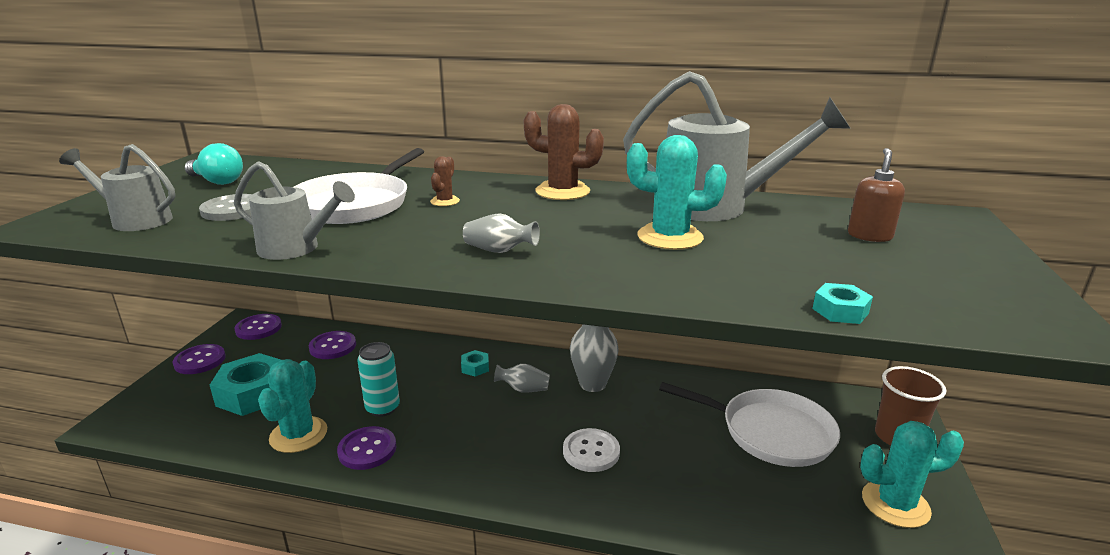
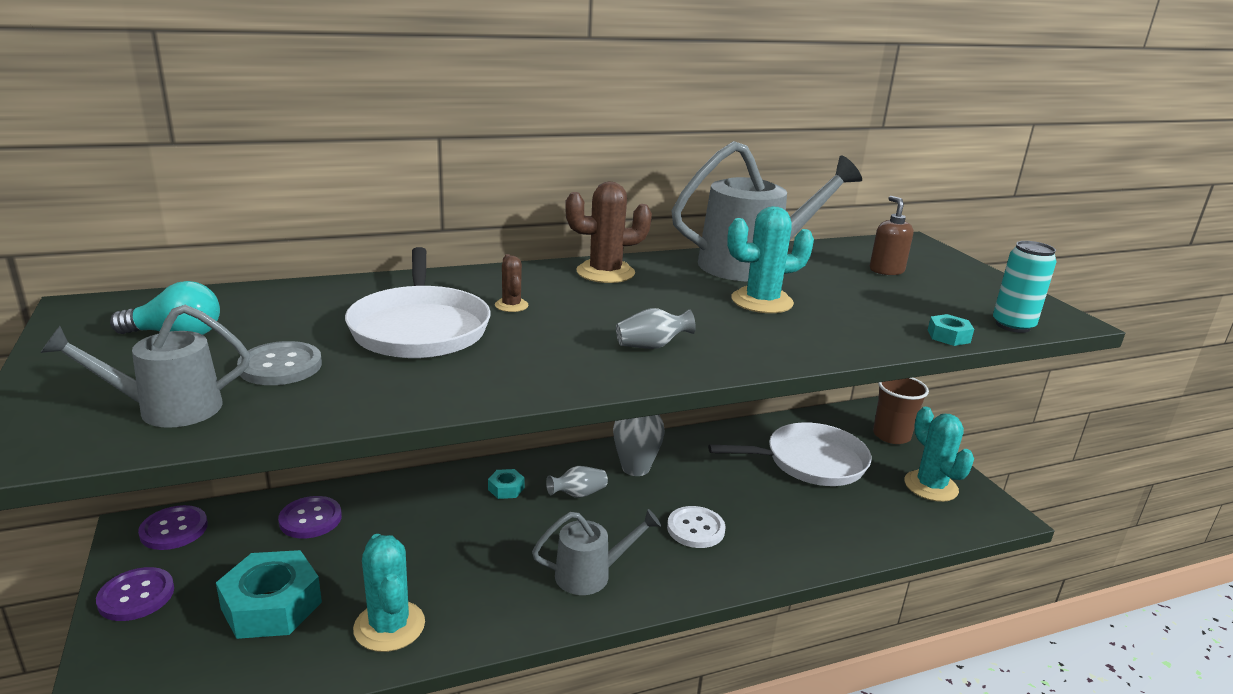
camera: 35 degrees left, 0 degrees up
grey watering can [234,161,355,260] -> grey watering can moved to [532,509,661,595]
purple button [337,426,396,470] -> none
turquoise can [357,342,400,417] -> turquoise can moved to [993,241,1056,333]
turquoise cactus [860,421,964,528] -> turquoise cactus turned 75 degrees counterclockwise [904,407,974,502]

